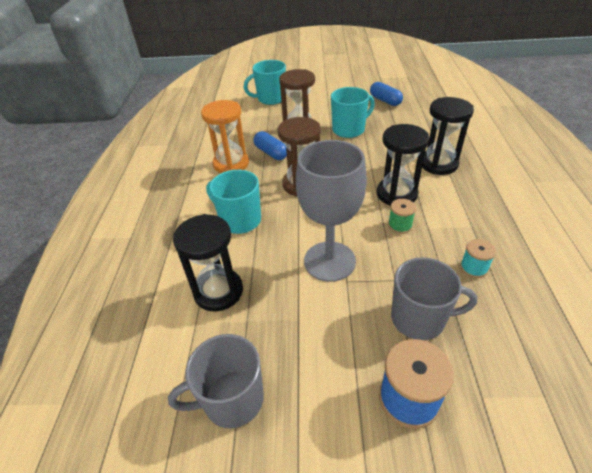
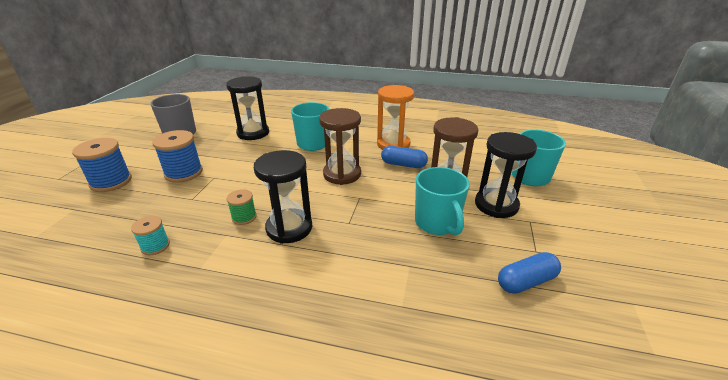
camera: 100 degrees right, 10 degrees down
blue capsule [253,131,287,160] -> blue capsule turned 45 degrees clockwise [381,146,428,168]
grey goblet [296,140,367,282] -> none
grey mug [391,257,477,340] -> none
black hourglass [422,97,474,175] -> black hourglass moved to [475,132,537,218]
none -> blue spool [152,130,203,183]

